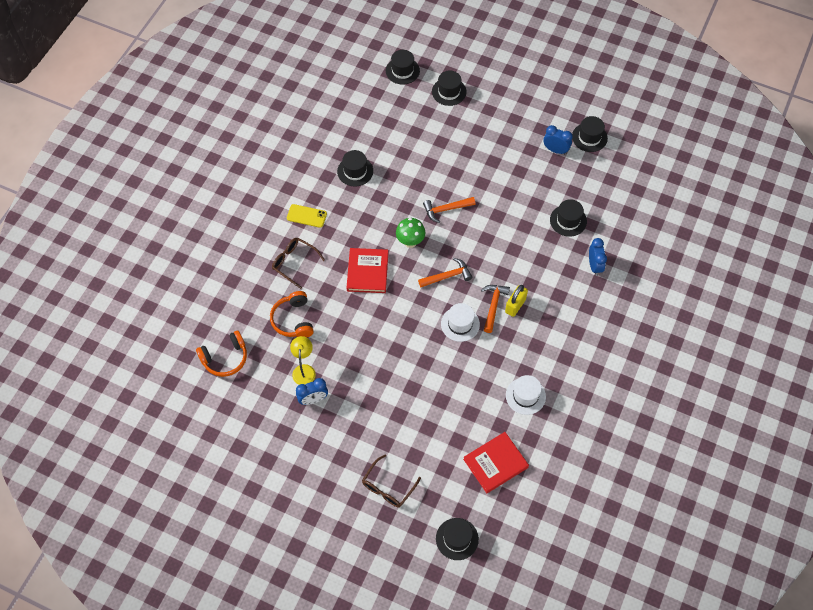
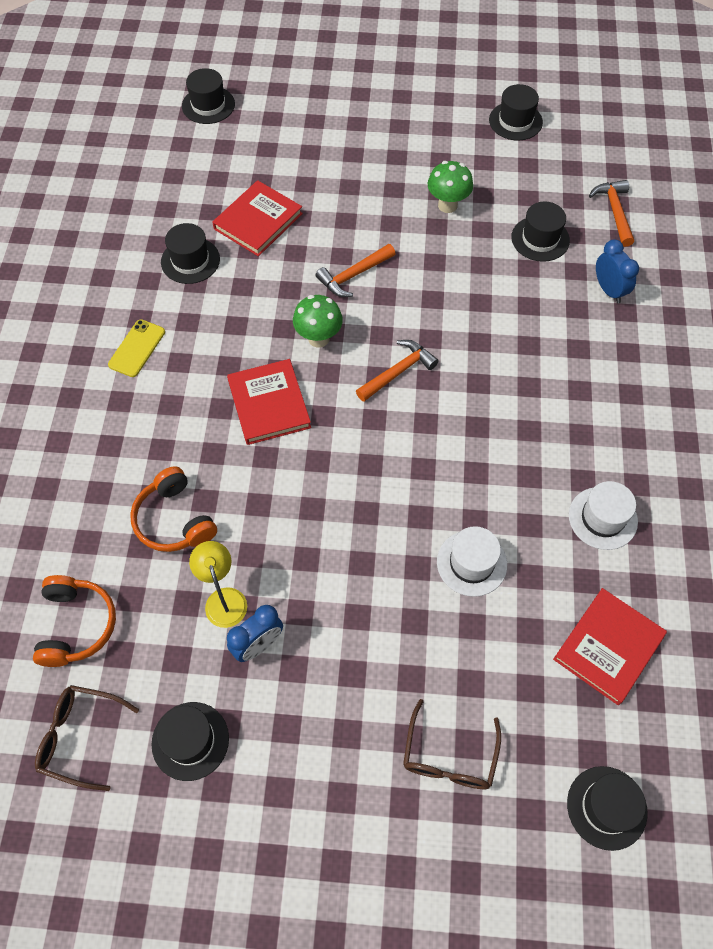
camera: 20 degrees left, 0 degrees up
orange headphones [196,331,247,377] -> orange headphones turned 45 degrees counterclockwise [33,575,116,667]
brown glasses [272,238,325,289] -> brown glasses moved to [35,685,139,791]
yellow phone [287,204,327,228] -> yellow phone turned 60 degrees counterclockwise [108,319,165,377]
black hat [432,71,467,106] -> black hat moved to [151,702,229,781]
white hat [441,303,480,342] -> white hat moved to [437,526,507,597]
orange hammer [481,285,510,333] -> orange hammer moved to [589,180,634,247]
yellow padlock [505,285,528,317] -> none
blue clock [544,125,573,154] -> none
none -> red book [212,180,303,256]
none -> green mushroom [428,161,473,213]

